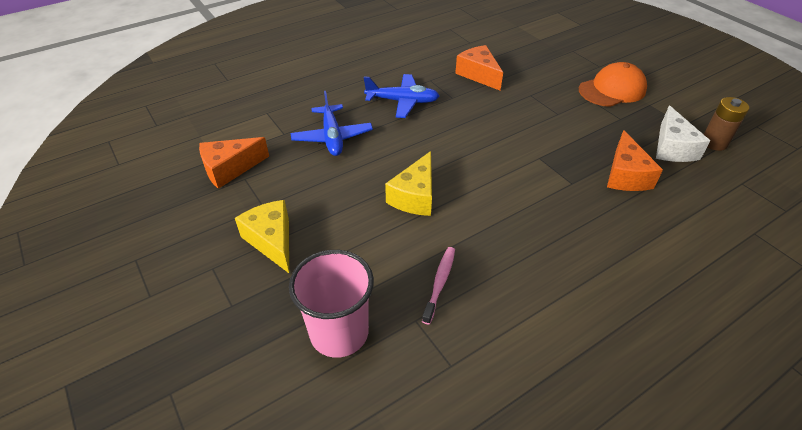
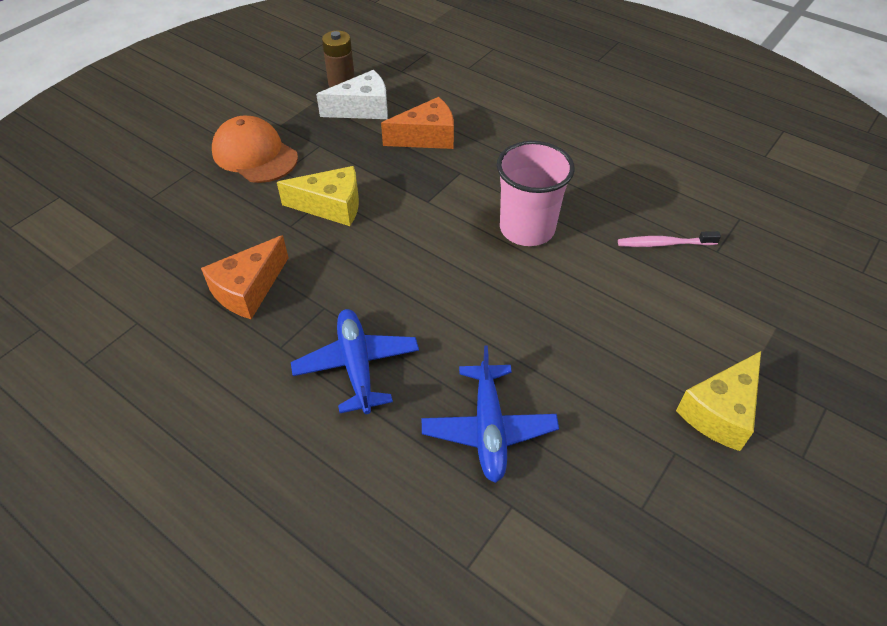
camera: 110 degrees left, 5 degrees up
orange cheese [199,137,269,189] -> none
pink cup [289,250,374,358] -> pink cup moved to [497,141,575,246]
blue plane [291,91,373,156] -> blue plane turned 120 degrees clockwise [422,345,559,483]
yellow cheese [385,151,432,216] -> yellow cheese moved to [277,166,359,226]

